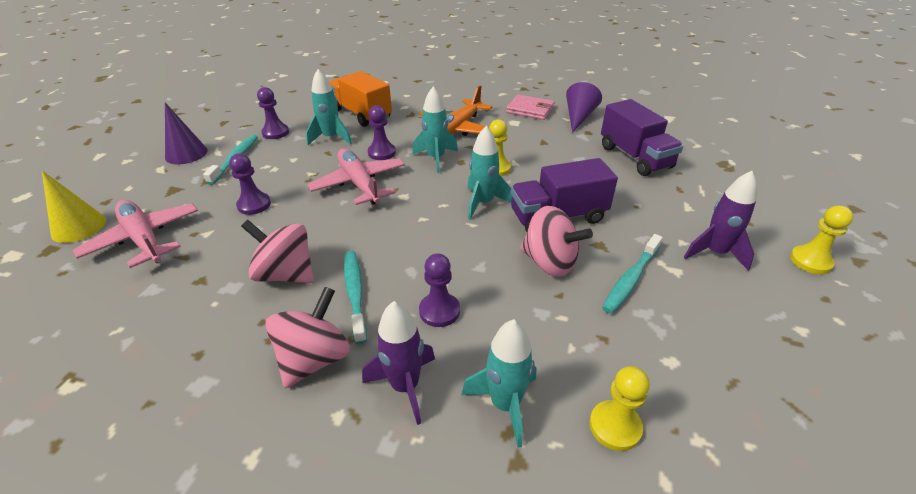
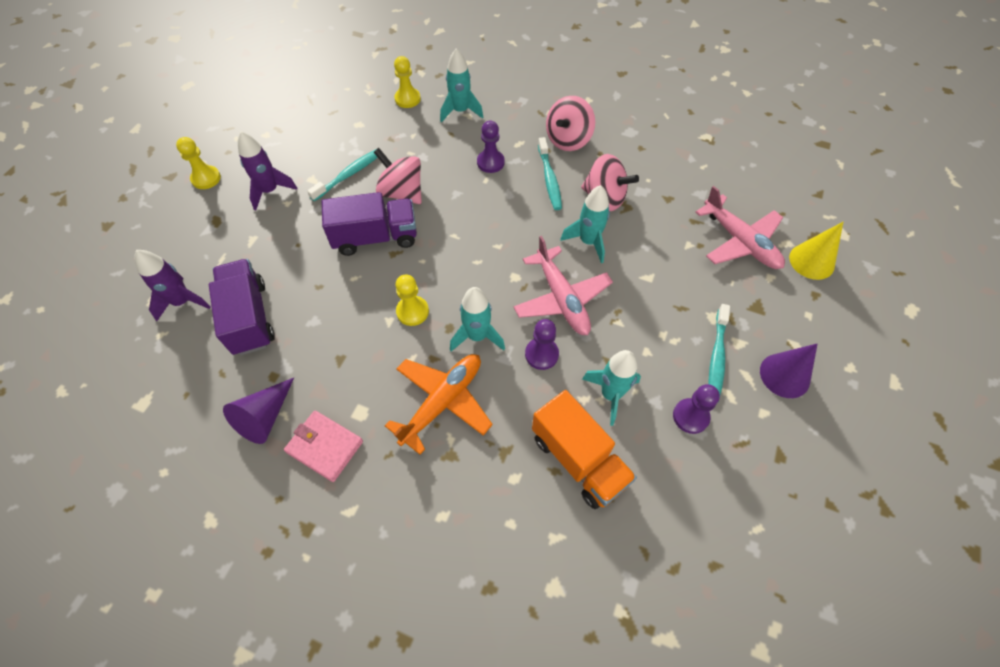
camera: 175 degrees left, 20 degrees up
purple pawn [229,153,271,215] -> none
purple rocket [362,301,435,425] -> purple rocket moved to [134,250,211,321]
turquoise rocket [468,126,512,220] -> turquoise rocket moved to [560,185,610,263]

